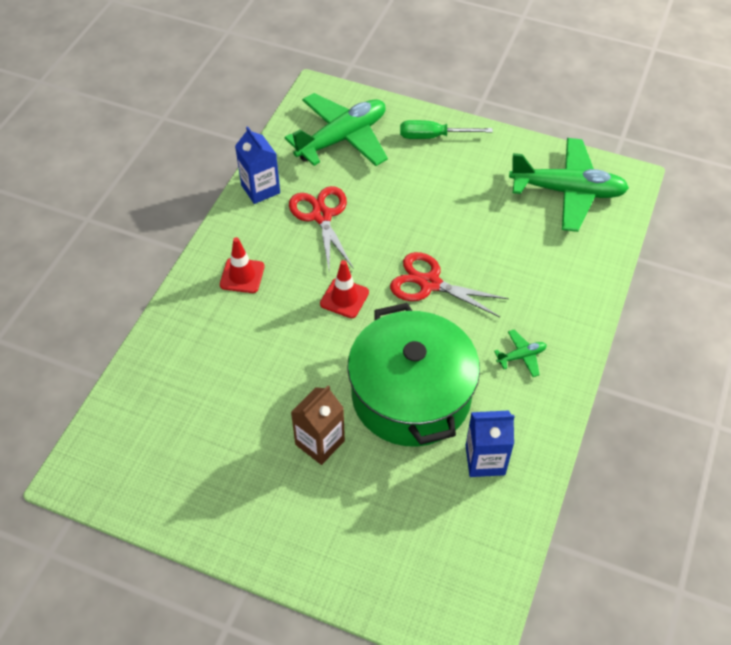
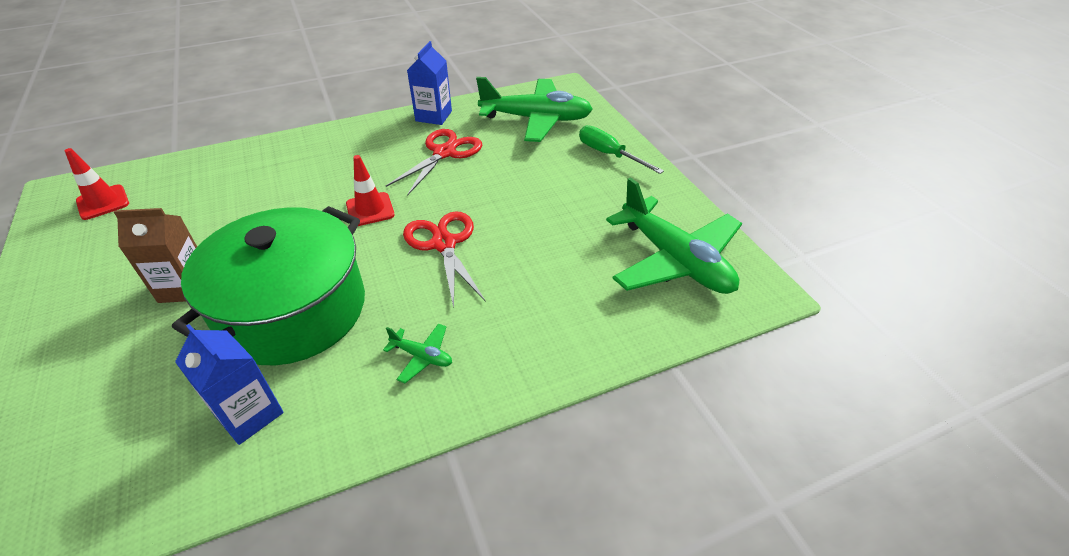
camera: 45 degrees right, 10 degrees down
red traffic cone [220,237,265,293] -> red traffic cone moved to [65,148,129,220]

